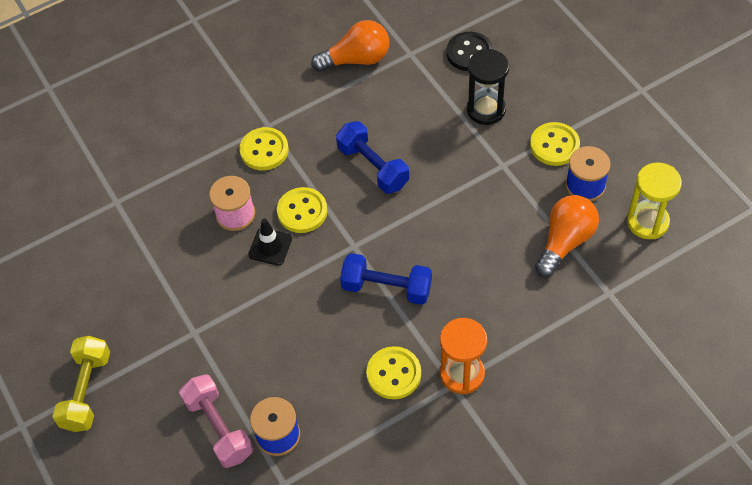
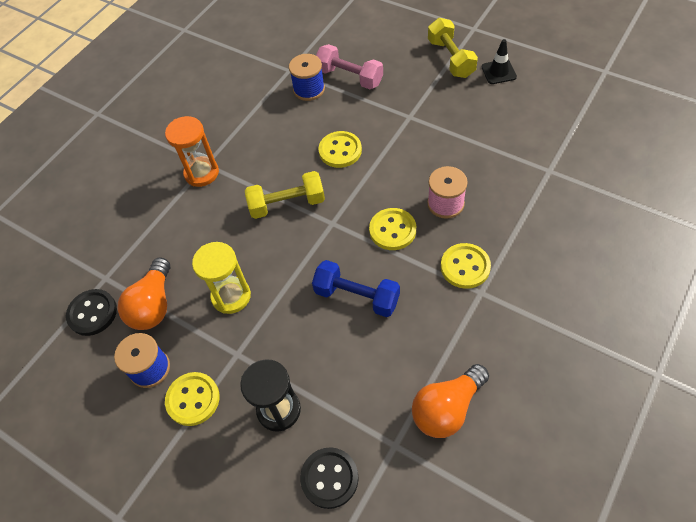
camera: 155 degrees right, 0 degrees up
black traffic cone [248,218,292,265] -> black traffic cone moved to [482,39,517,84]
blue dumbbell [340,253,432,305] -> yellow dumbbell [245,171,325,219]
yellow button [366,346,421,399] -> yellow button moved to [318,131,362,168]
yellow hourglass [627,162,682,239] -> yellow hourglass moved to [192,242,251,314]
none -> black button [66,289,117,336]

